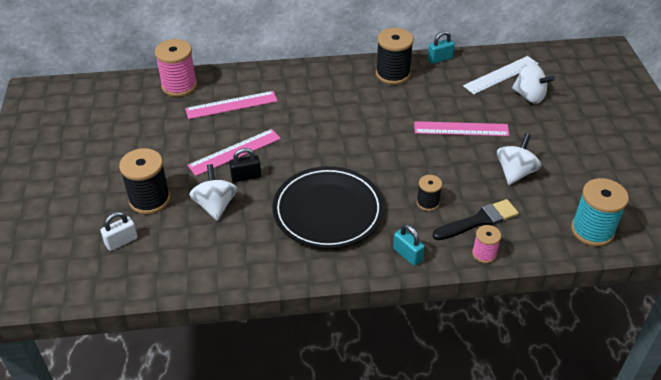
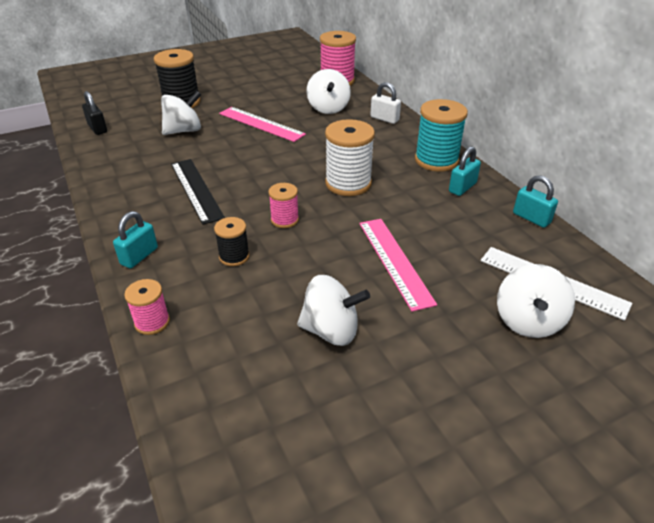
camera: 70 degrees right, 5 degrees down
white padlock [101,212,138,251] -> white padlock moved to [370,82,401,124]
pink ruler [185,91,278,119] -> white spinning top [307,69,351,114]
black padlock [229,148,261,182] -> black padlock moved to [82,91,107,135]
black plate [273,166,384,249] -> black ruler [171,159,225,225]
black spool [376,28,414,85] -> turquoise padlock [449,146,481,196]
black brush [433,199,519,240] -> none
turquoise spool [571,178,629,246] -> turquoise spool moved to [415,99,468,172]
none -> pink spool [269,183,299,228]
none -> white spool [325,119,375,196]

